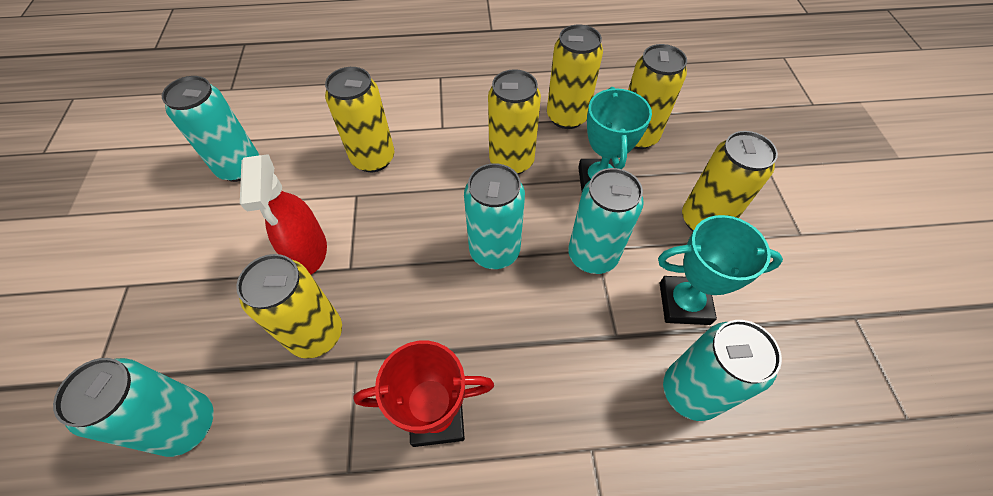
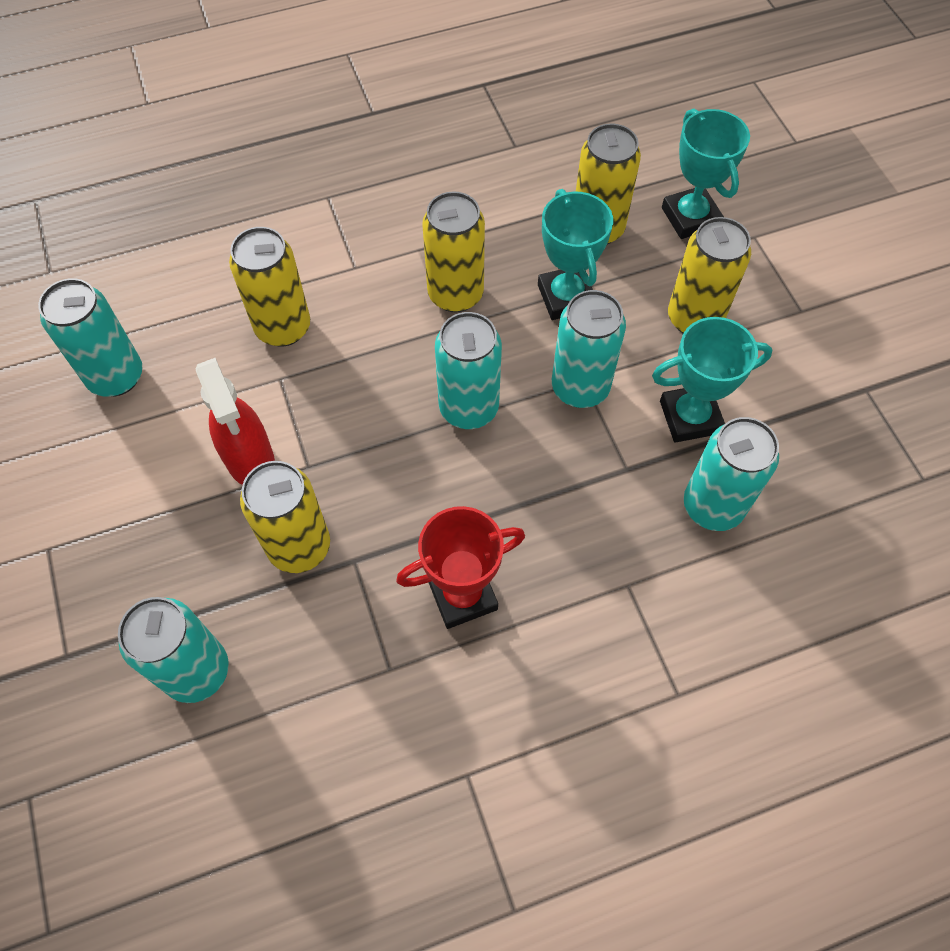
camera: 15 degrees left, 5 degrees up
yellow can [547,25,603,129] -> none
none -> turquoise trophy [662,109,750,239]

